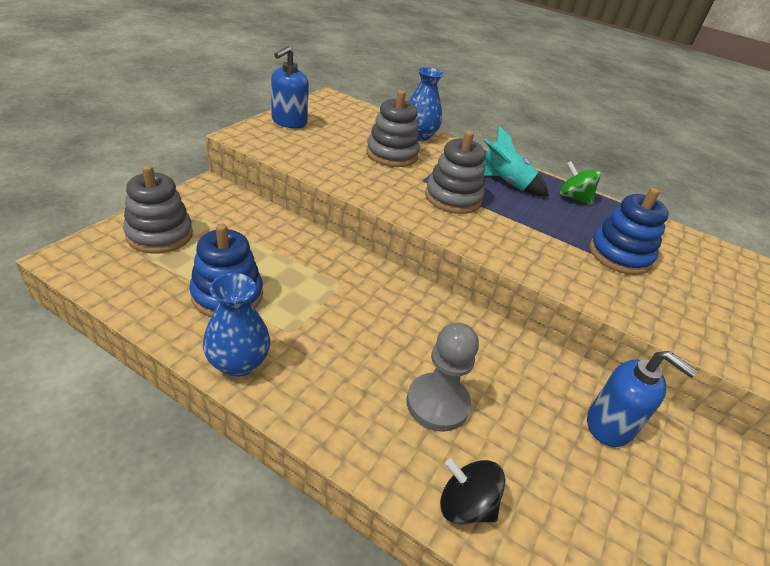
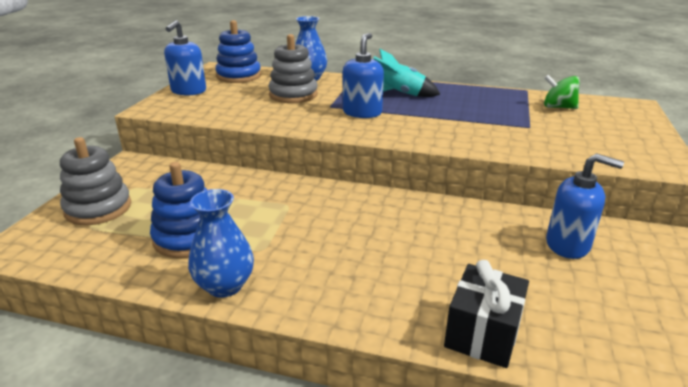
camera: 10 degrees left, 10 degrees down
grey pawn [407,323,479,432] -> none
grey stacking toy [425,131,486,214] -> blue soap dispenser [343,33,384,118]
black spinning top [440,458,505,525] -> black gift [444,260,529,368]
green spinning top [560,161,601,205] -> green spinning top moved to [544,75,580,109]
blue stacking toy [589,188,669,275] -> blue stacking toy moved to [215,20,261,83]

